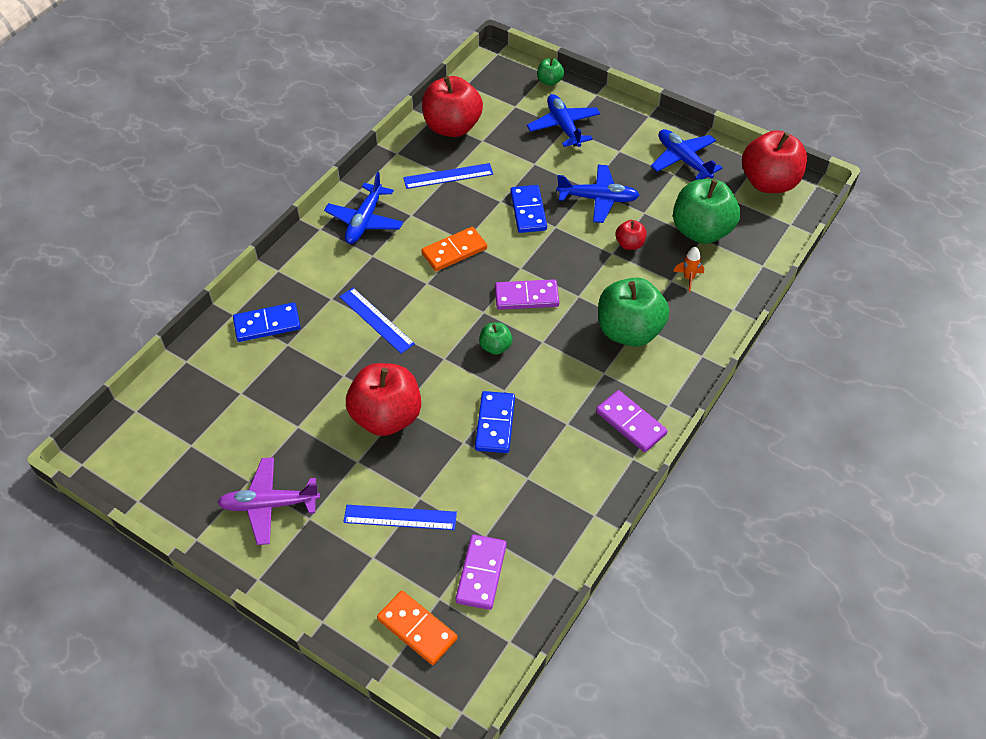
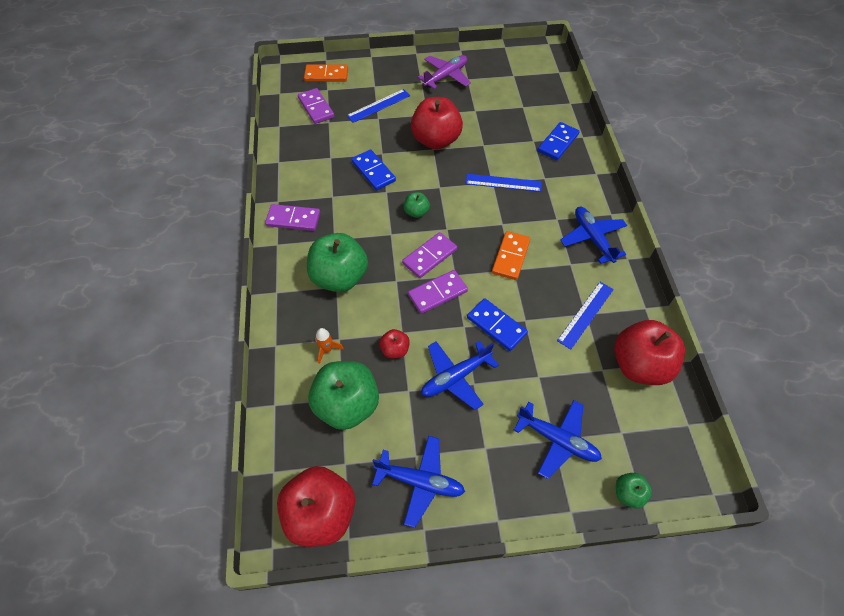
camera: 140 degrees right, 5 degrees up
none -> purple domino [408,270,468,314]

